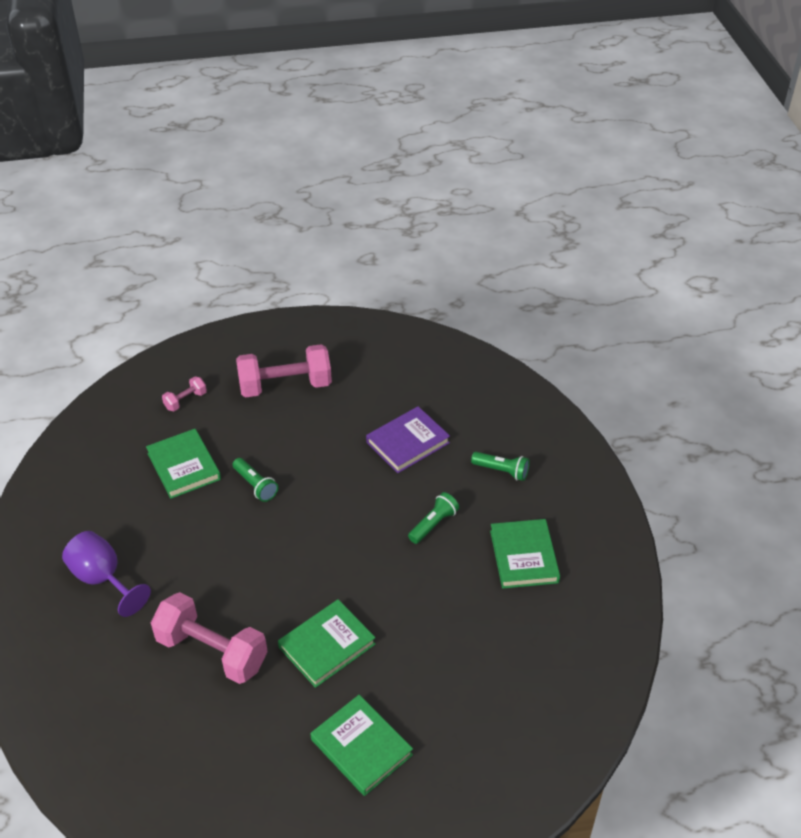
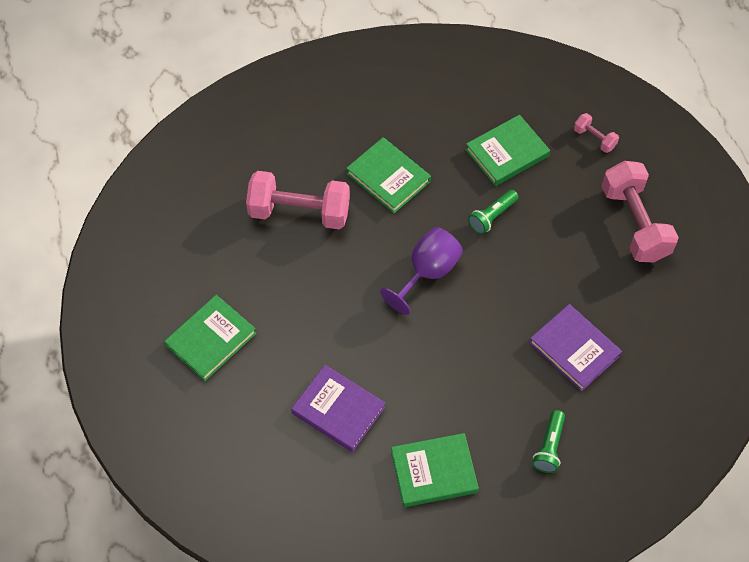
camera: 85 degrees right, 15 degrees up
purple goblet [62,531,151,617] -> purple goblet moved to [380,227,463,315]
pink dumbbell [151,592,268,684] -> pink dumbbell turned 75 degrees clockwise [246,171,350,230]
green book [278,599,376,688] -> green book moved to [346,137,431,213]
green flashlight [408,492,459,544] -> none
none -> purple book [291,365,385,452]

